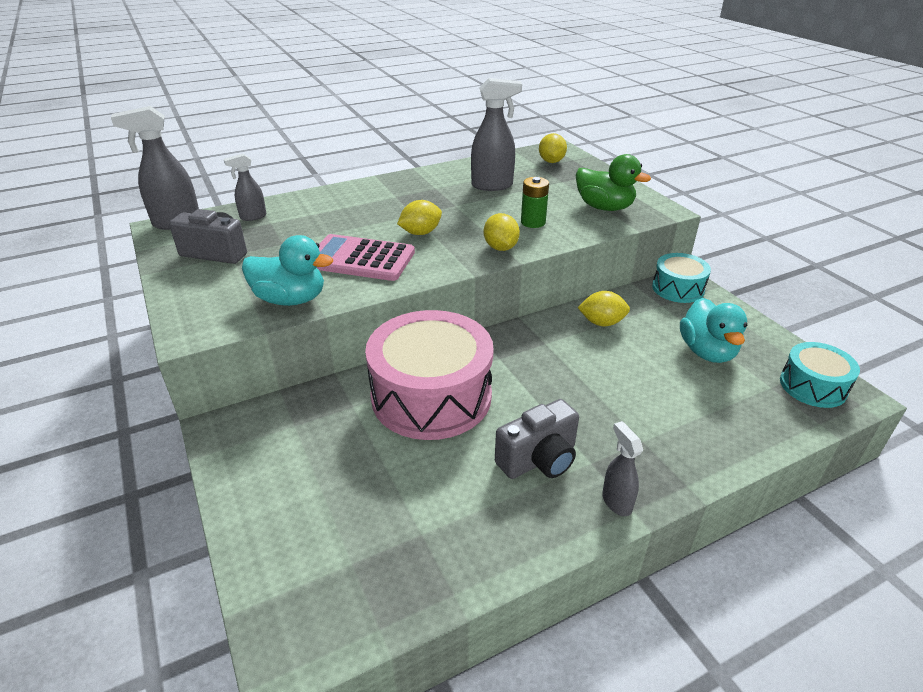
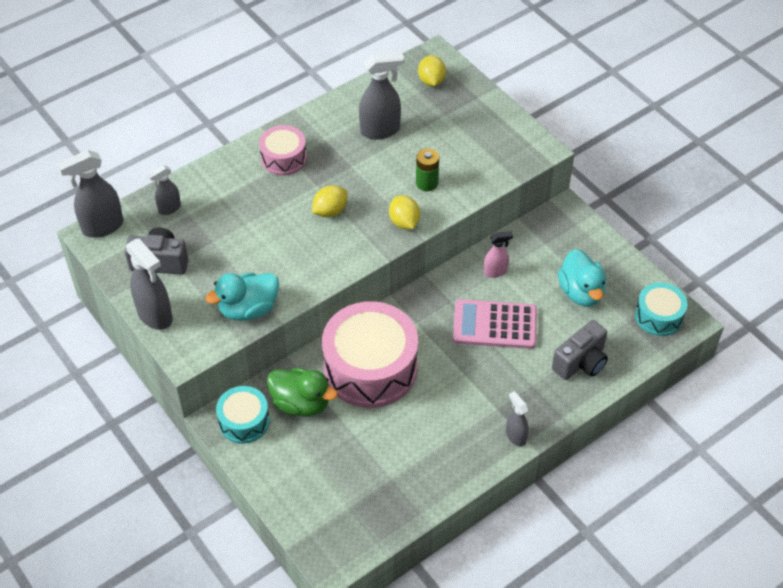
camera: 10 degrees left, 15 degrees up
turquoise duck [242,235,333,306] -> turquoise duck turned 150 degrees clockwise [205,273,279,321]
pink calculator [317,234,415,281] -> pink calculator moved to [453,299,537,349]
grey camera [495,399,579,479] -> grey camera moved to [552,320,608,380]
green duck [576,154,651,211] -> green duck moved to [267,368,338,416]
yellow lemon [578,291,630,326] -> pink spray bottle [484,231,513,278]
turquoise drum [652,253,711,303] -> turquoise drum moved to [216,386,270,444]
none -> grey spray bottle [126,239,173,330]
none -> pink drum [259,125,307,175]

